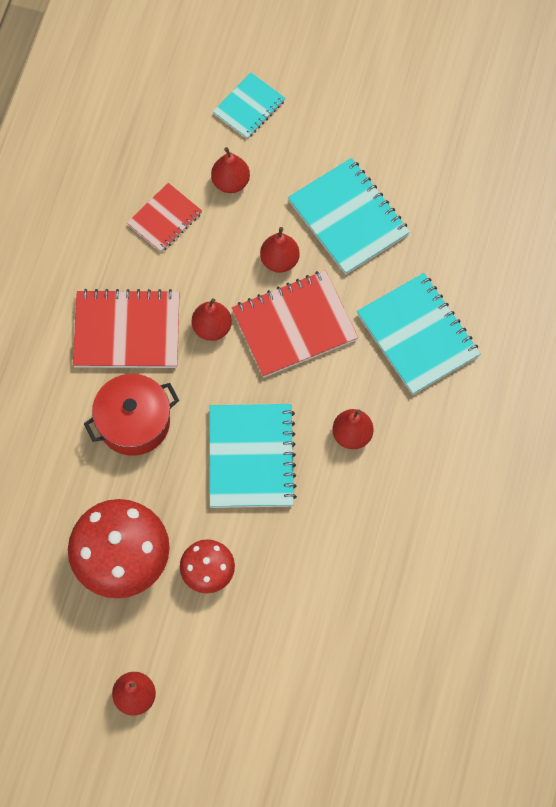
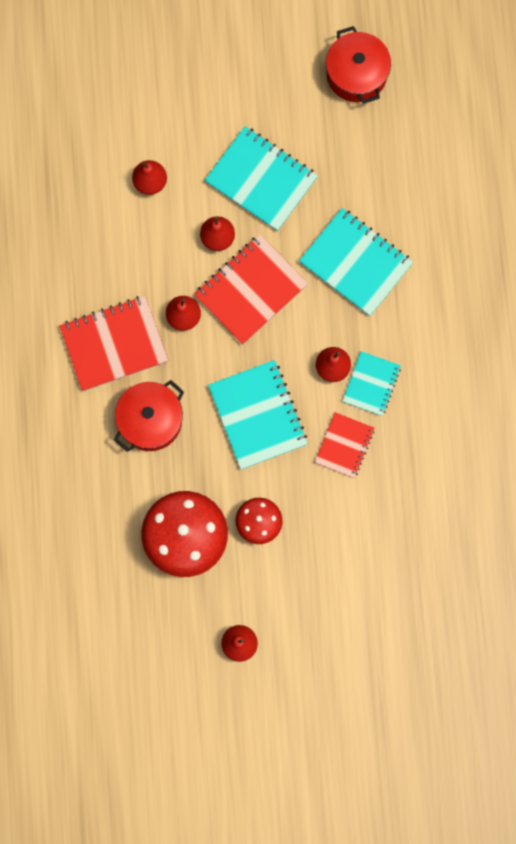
camera: 20 degrees left, 10 degrees up
red notebook [127,183,202,252] -> red notebook moved to [315,412,374,478]
turquoise notebook [213,73,285,139] -> turquoise notebook moved to [342,351,401,416]
none -> red pot [326,26,391,104]

